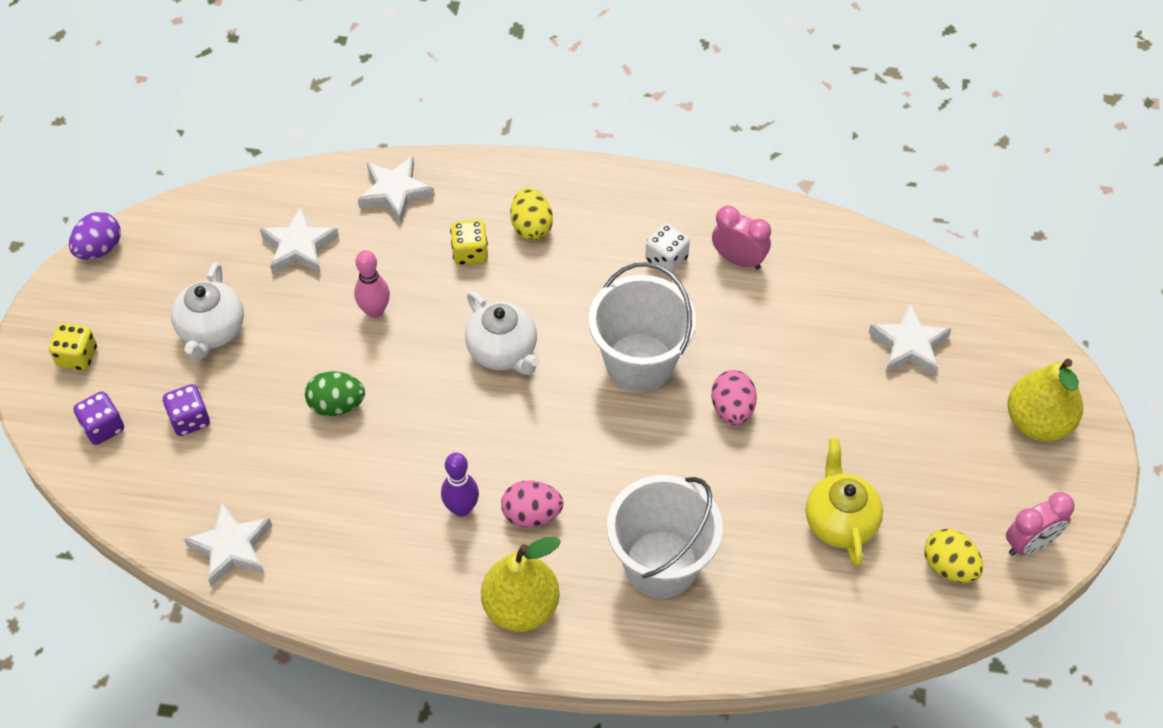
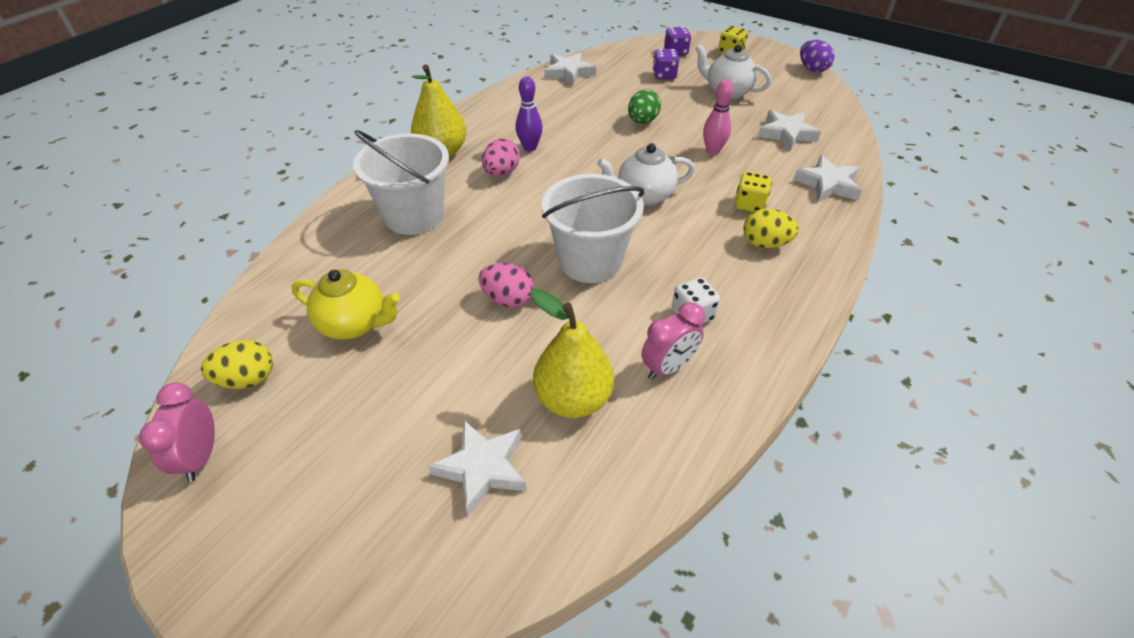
camera: 115 degrees right, 10 degrees down
yellow pear [1007,359,1083,442] -> yellow pear moved to [531,289,614,418]

